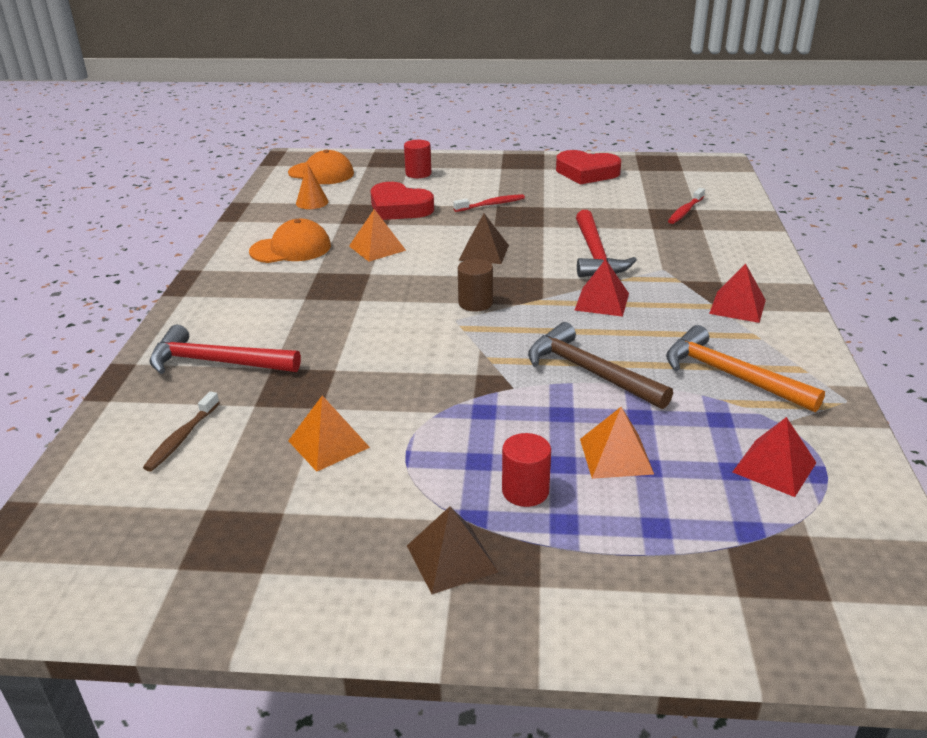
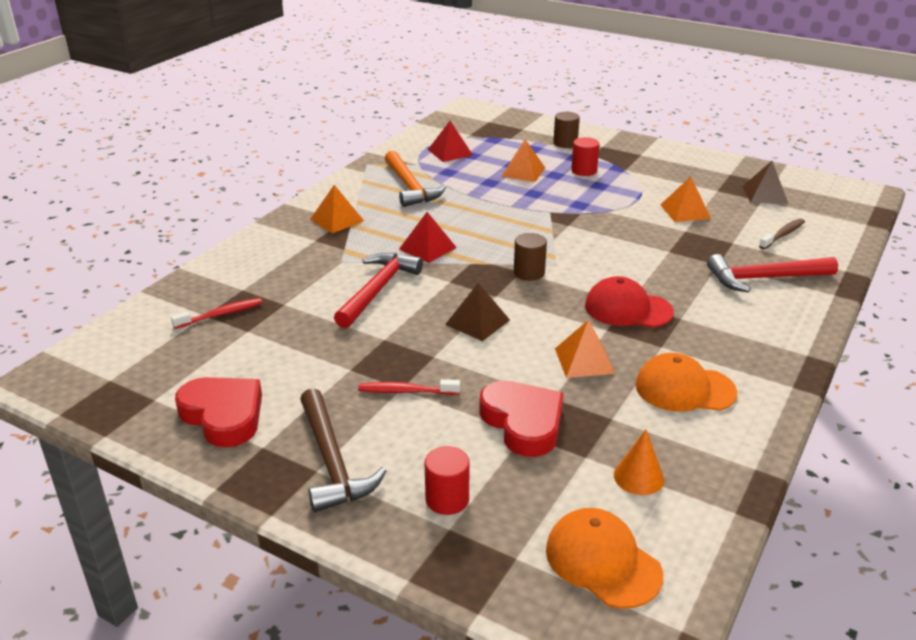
camera: 155 degrees left, 0 degrees up
red hammer [150,325,301,374] -> red hammer turned 135 degrees clockwise [707,254,838,293]
brown pyramid [407,506,498,594] -> brown pyramid moved to [742,161,788,204]
brown hammer [528,322,673,409] -> brown hammer moved to [300,388,386,513]
red pyramid [709,264,766,323] -> orange pyramid [310,185,364,233]
none -> brown cylinder [553,112,580,148]
none -> red cap [585,276,674,328]

